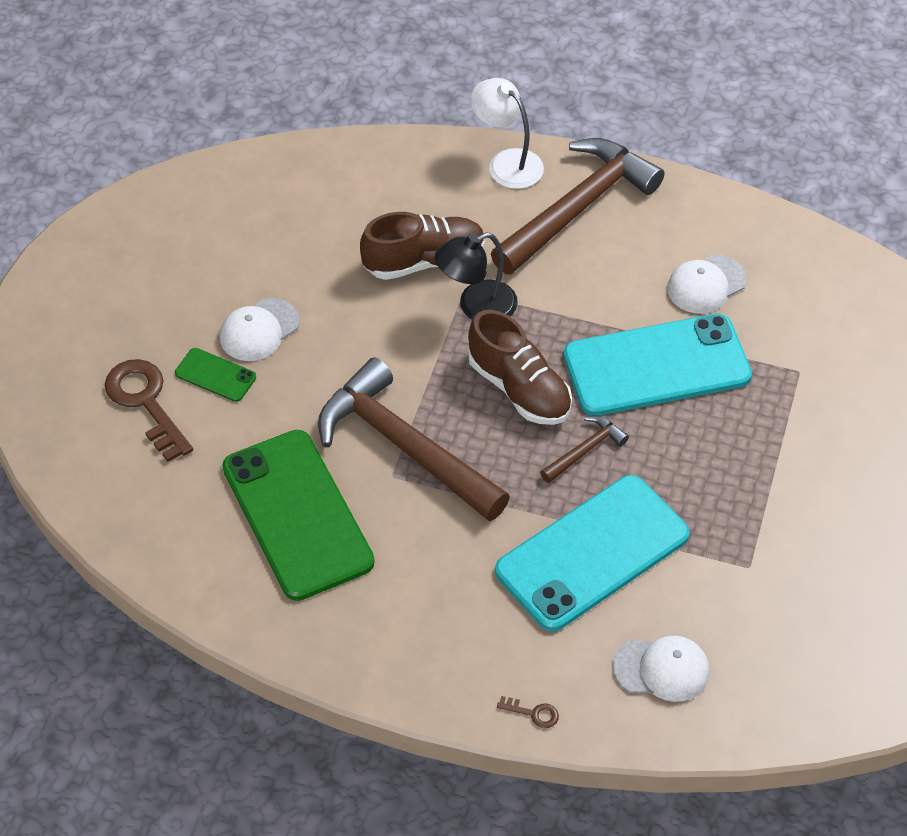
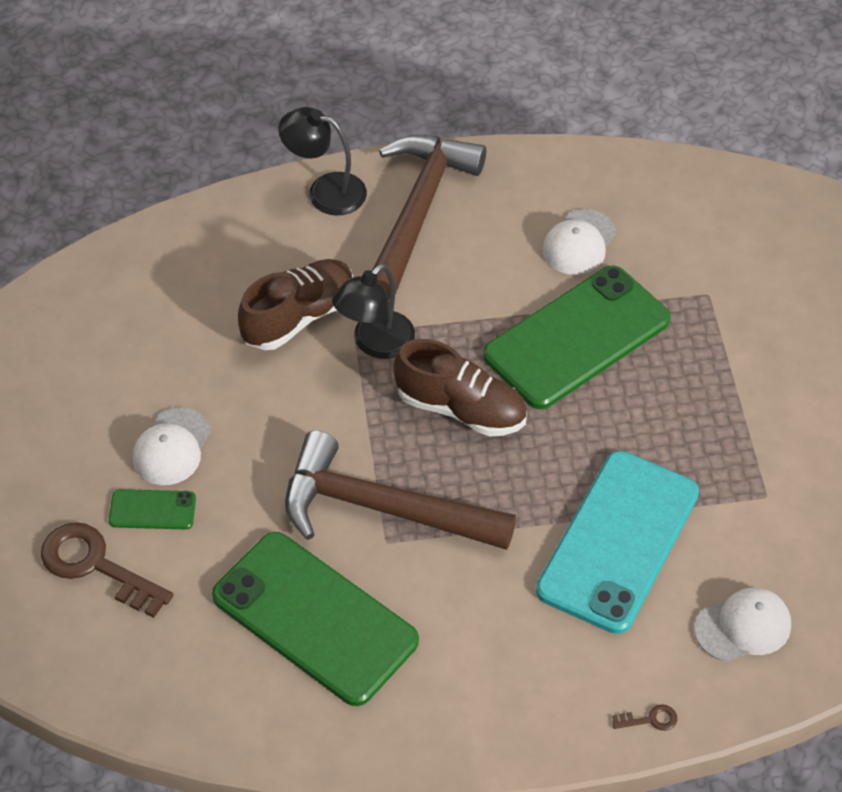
camera: 25 degrees left, 0 degrees up
white lamp [471,78,544,189] -> black lamp [278,107,367,216]
brown hammer [540,415,629,483] -> none
turquoise phone [563,313,752,416] -> green phone [483,265,671,409]

